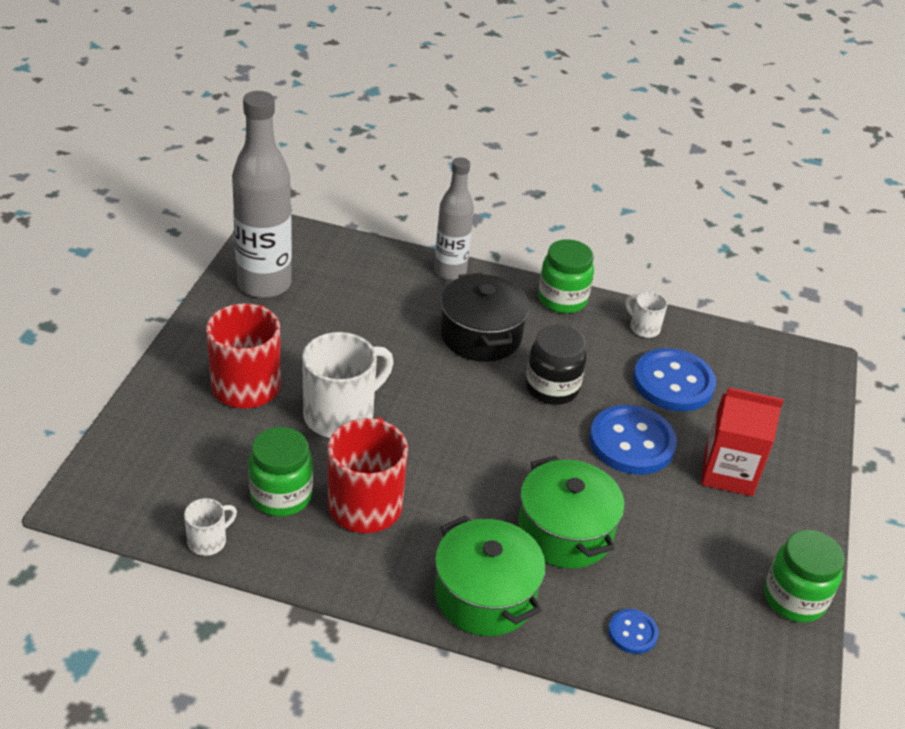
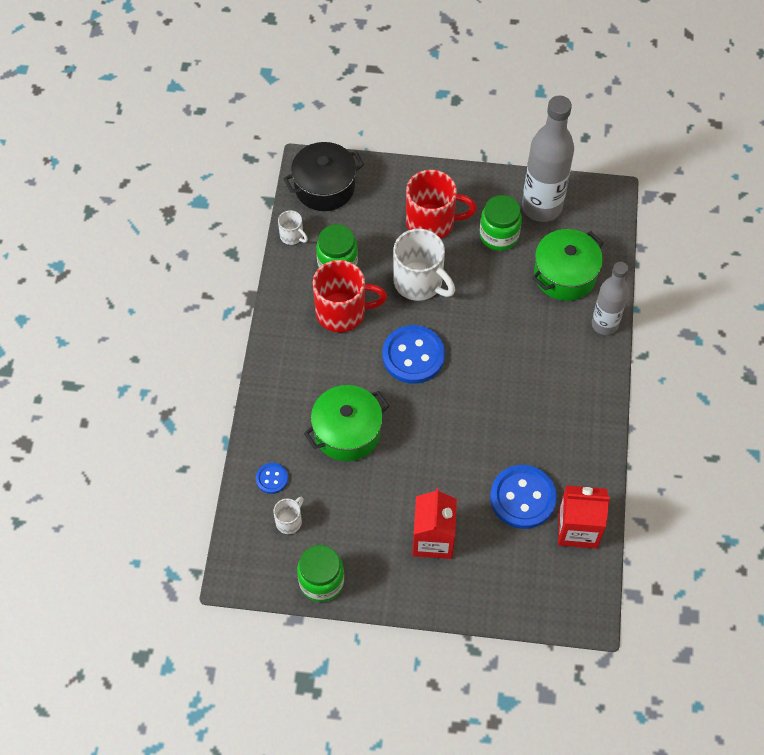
camera: 85 degrees right, 20 degrees up
green pot [435,515,546,636] -> green pot moved to [532,229,604,301]
black pot [441,273,529,362] -> black pot moved to [283,142,364,211]
black jar [526,325,586,405] -> none
green jar [538,239,594,314] -> green jar moved to [480,195,522,251]
blue button [589,405,677,475] -> blue button moved to [382,325,445,384]
white mug [626,292,668,338] -> white mug moved to [273,497,304,534]
none -> red carton [558,485,610,549]

